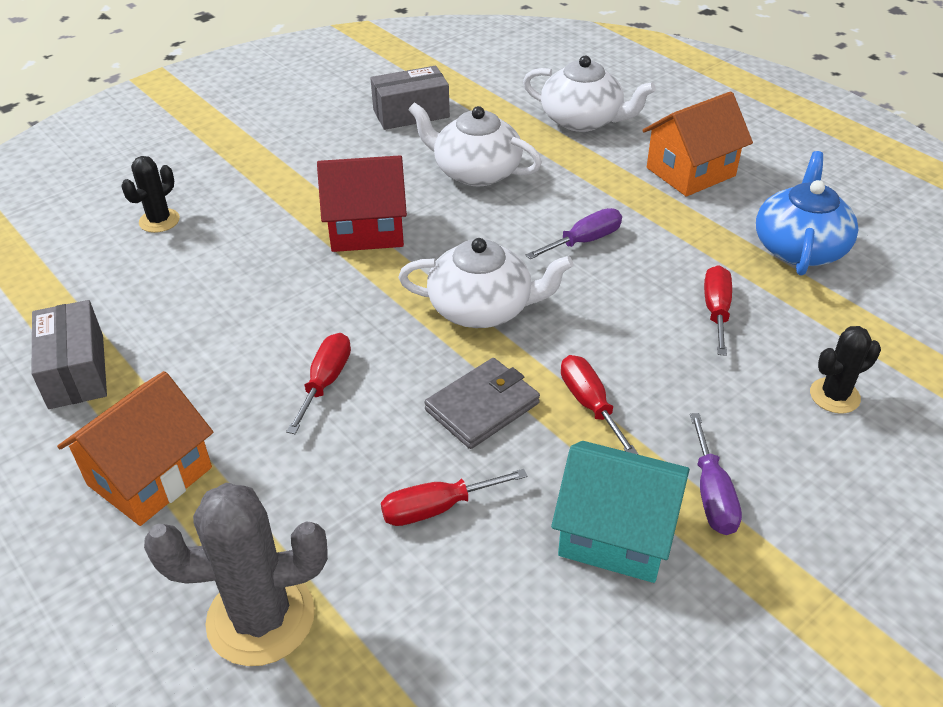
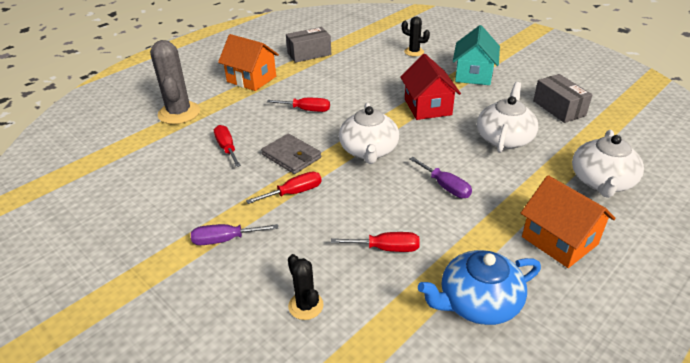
camera: 85 degrees right, 5 degrees down
turquoise house [551,441,690,583] -> turquoise house moved to [453,25,500,85]
blue teapot [756,151,858,276] -> blue teapot turned 150 degrees clockwise [418,250,541,325]

